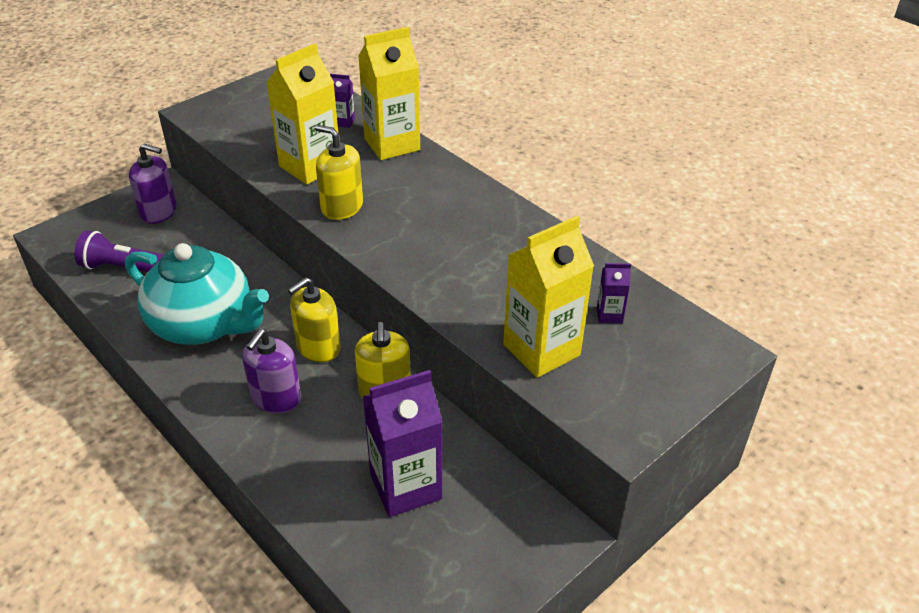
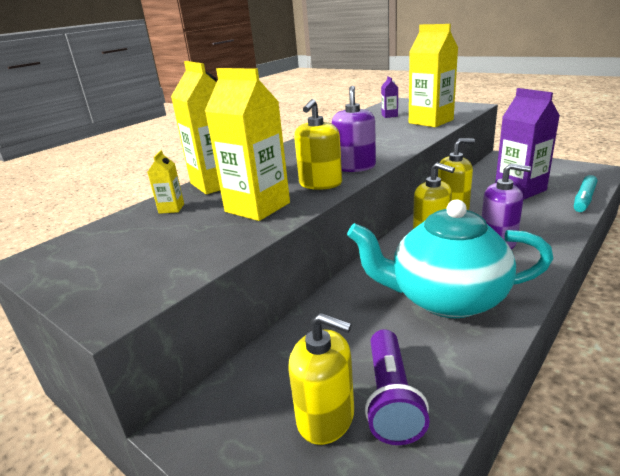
camera: 95 degrees left, 15 degrees down
turquoise teapot [125,243,269,345] -> turquoise teapot turned 105 degrees counterclockwise [347,200,554,318]
purple soap dispenser [129,144,177,224] -> purple soap dispenser moved to [332,86,376,172]
purple carton [330,74,355,128] -> yellow carton [147,150,184,214]
none -> yellow soap dispenser [289,313,354,445]
none -> turquoise marker [574,175,597,212]

